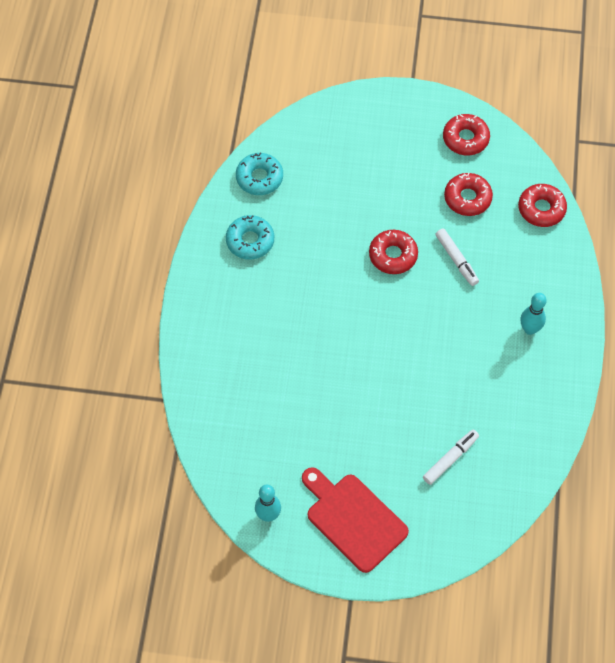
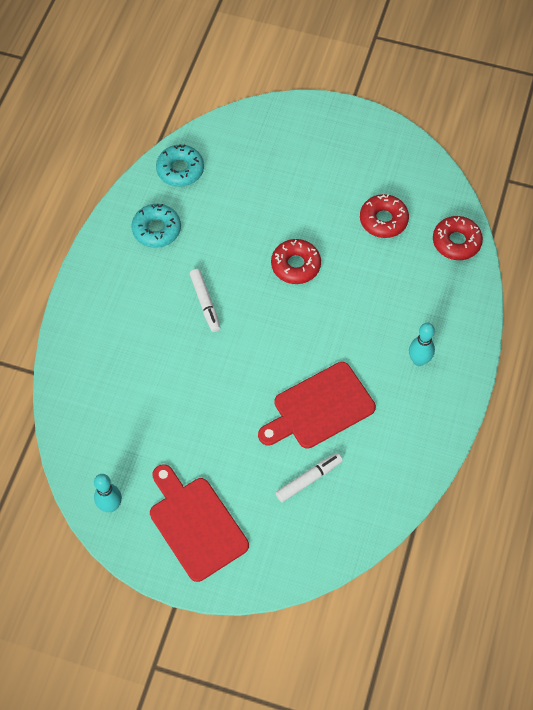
camera: 10 degrees right, 0 degrees up
white marker [436,228,479,286] -> white marker moved to [190,269,220,332]
red donut [443,114,490,155] -> none
none -> red cutting board [258,362,376,449]

